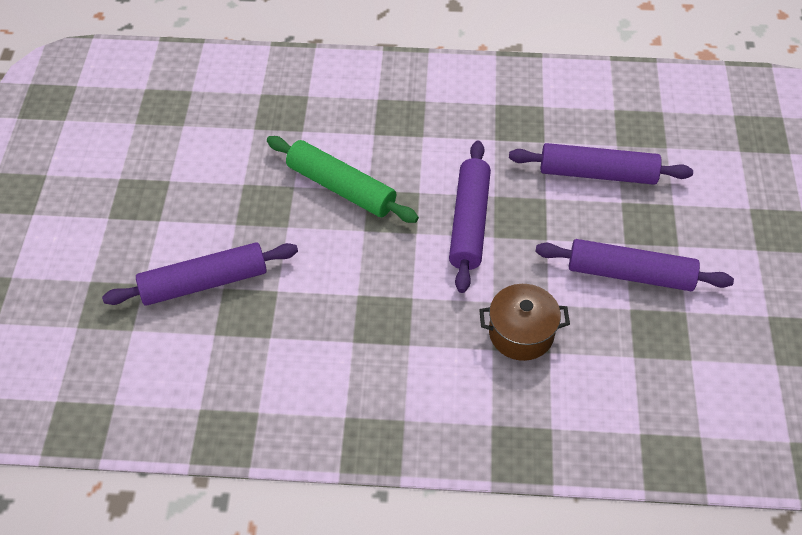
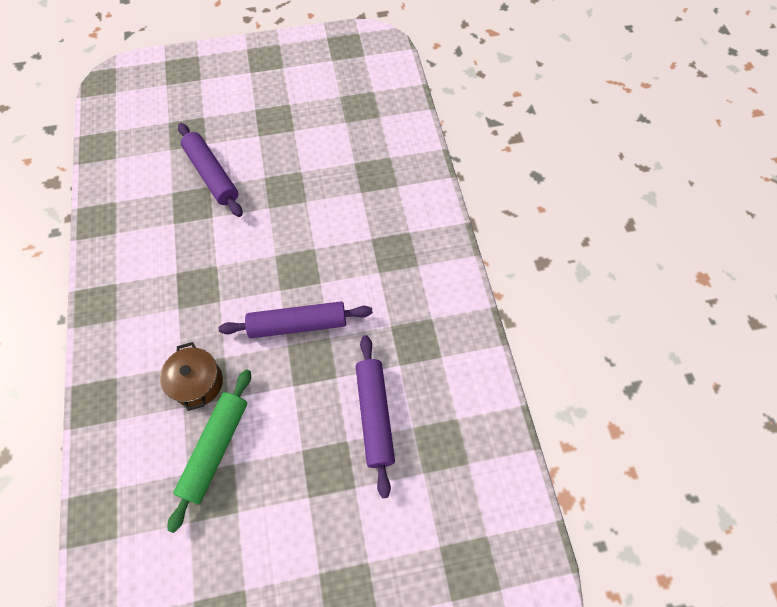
camera: 75 degrees right, 10 degrees up
green rolling pin [267,136,419,223] -> green rolling pin moved to [167,369,251,533]
purple rolling pin [535,239,734,291] -> none

